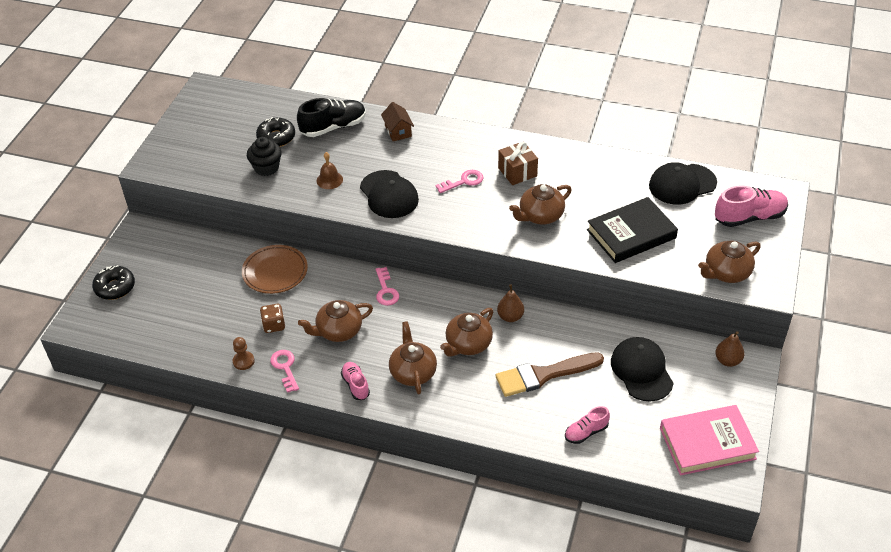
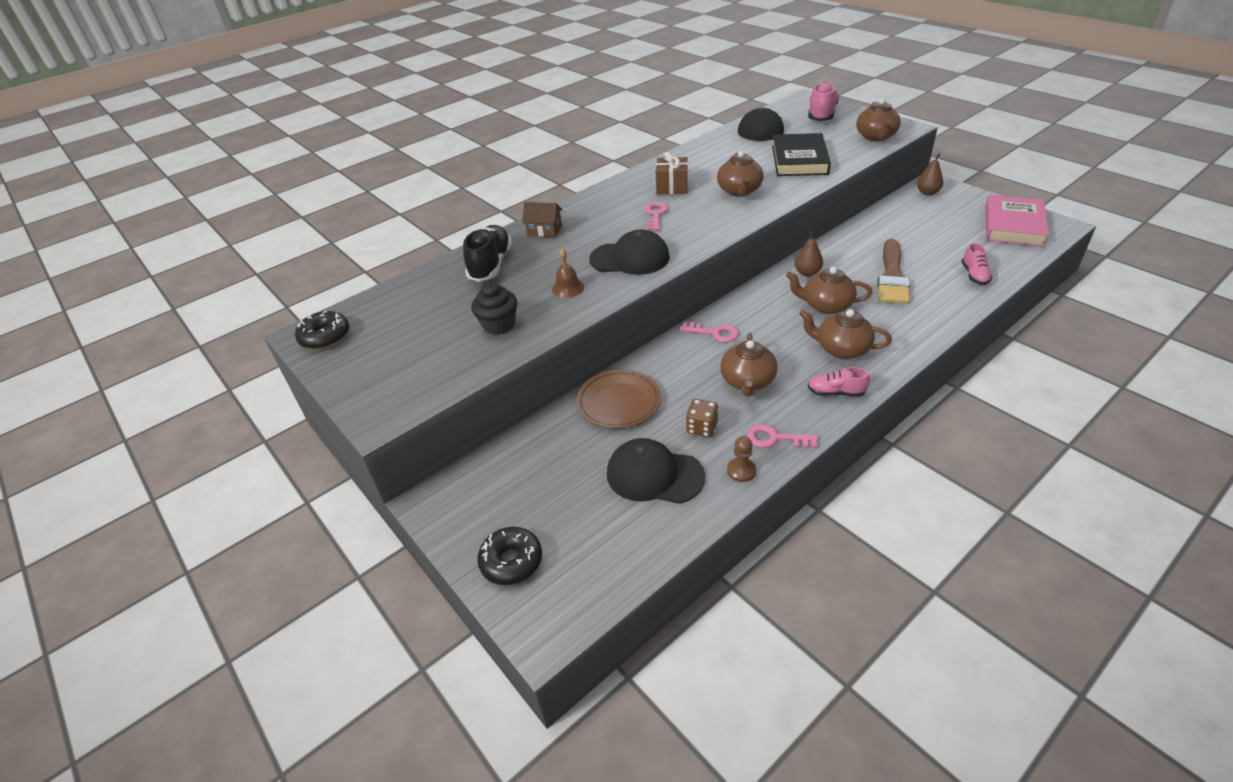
camera: 55 degrees left, 5 degrees down
black donut [256,117,295,147] -> black donut moved to [295,311,349,350]
brown teapot [440,308,493,357] -> brown teapot turned 120 degrees clockwise [786,267,872,314]
black cap [611,337,674,401] -> black cap moved to [607,438,705,504]

